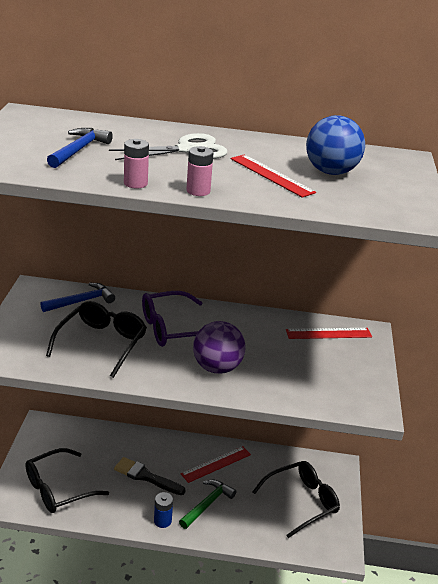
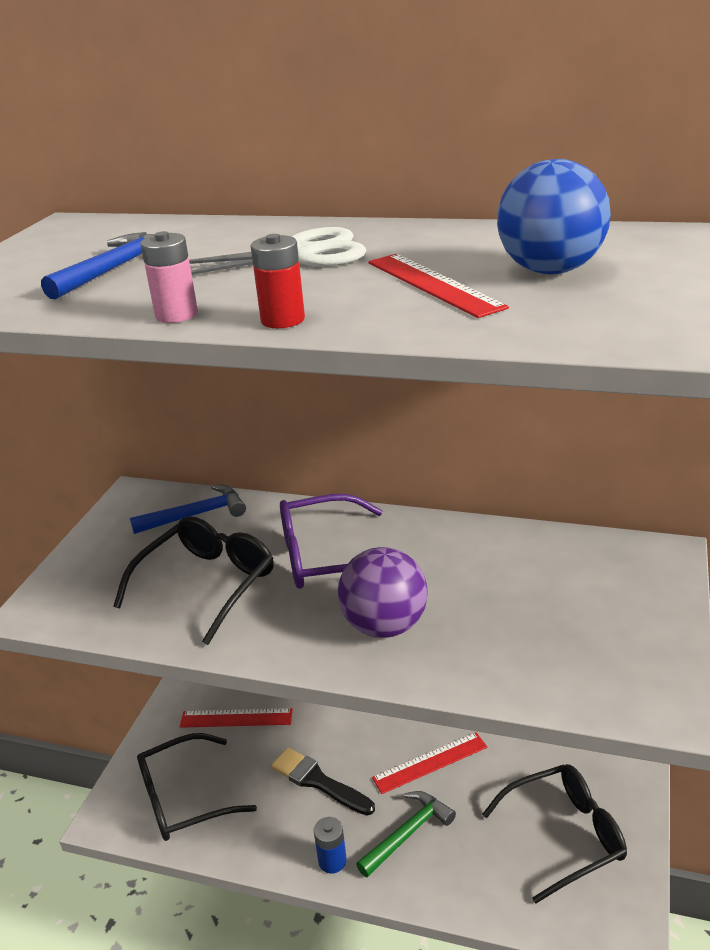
camera: 15 degrees right, 0 degrees up
pink battery [186,146,213,196] -> red battery [251,234,305,328]
red ruler [286,328,372,339] -> red ruler moved to [180,708,293,728]

